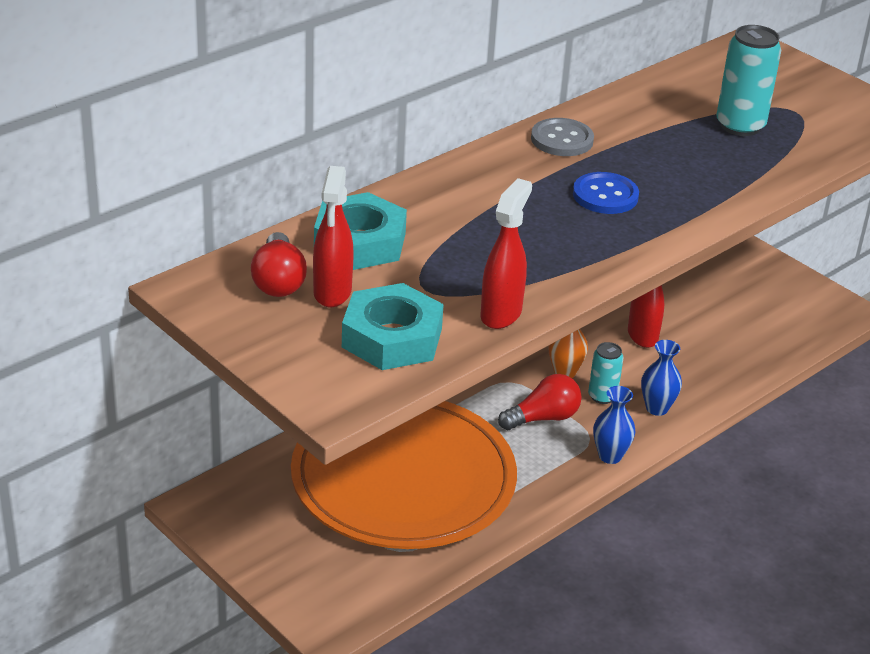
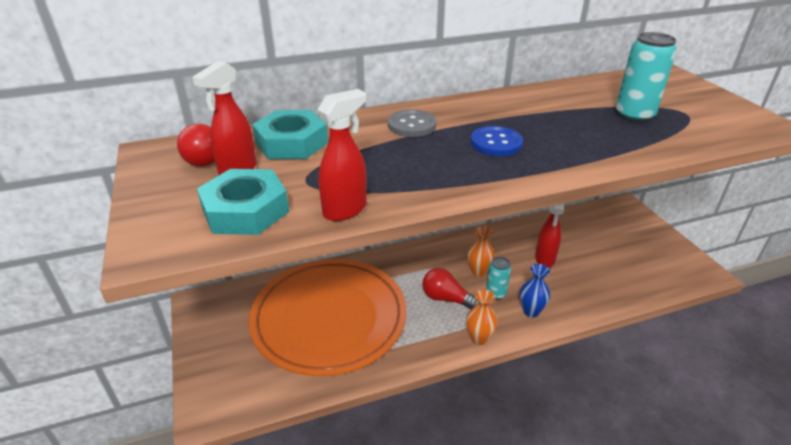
camera: 25 degrees right, 0 degrees up
red light bulb [498,374,582,430] -> red light bulb turned 150 degrees counterclockwise [422,268,479,309]
grey button [531,118,594,156] -> grey button moved to [388,110,436,137]
blue vase [593,386,636,464] -> orange vase [466,289,498,345]

